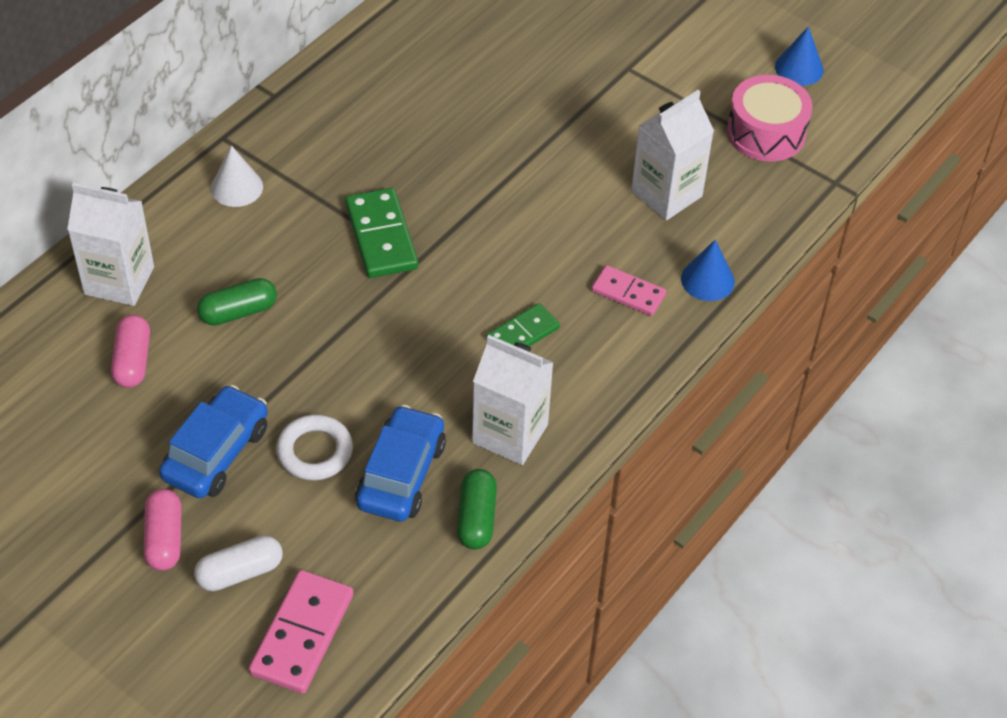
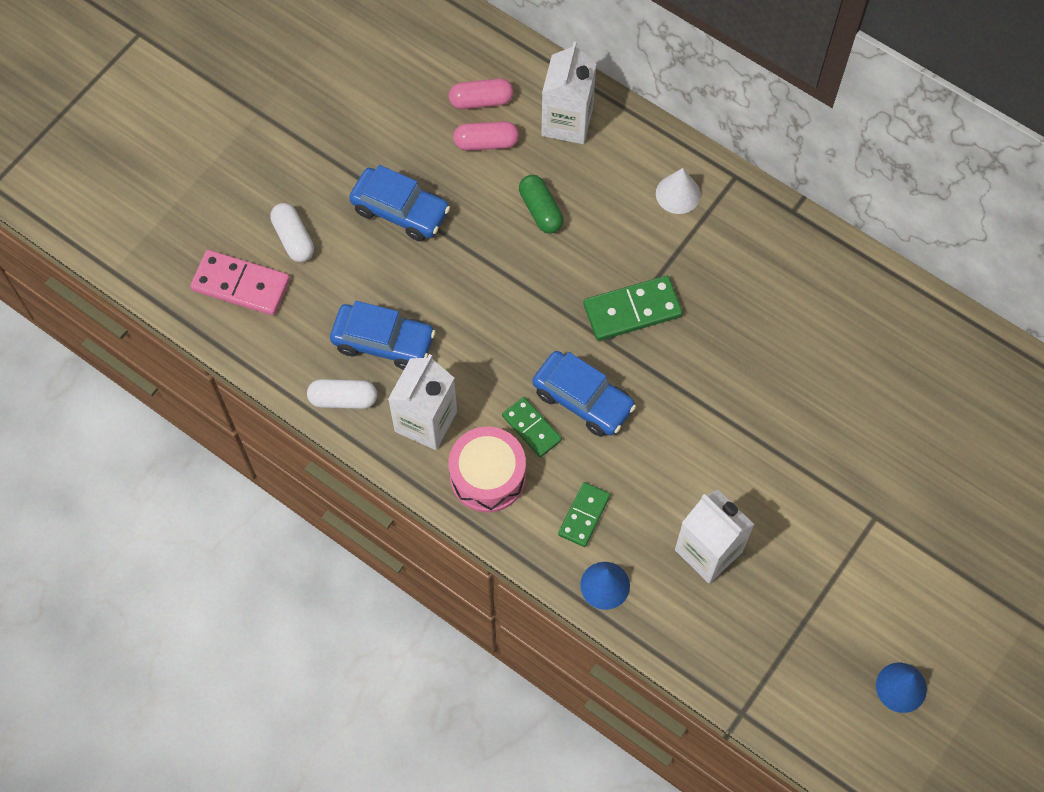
camera: 90 degrees right, 15 degrees up
pink capsule [143,489,181,571] -> pink capsule moved to [449,78,514,109]
white ring [276,414,353,480] -> none
green capsule [457,469,497,549] -> white capsule [307,379,377,409]
pink domino [592,265,666,316] -> green domino [558,482,610,547]
pink drum [727,75,813,161] -> pink drum moved to [449,427,526,512]
none -> blue car [533,351,636,437]

